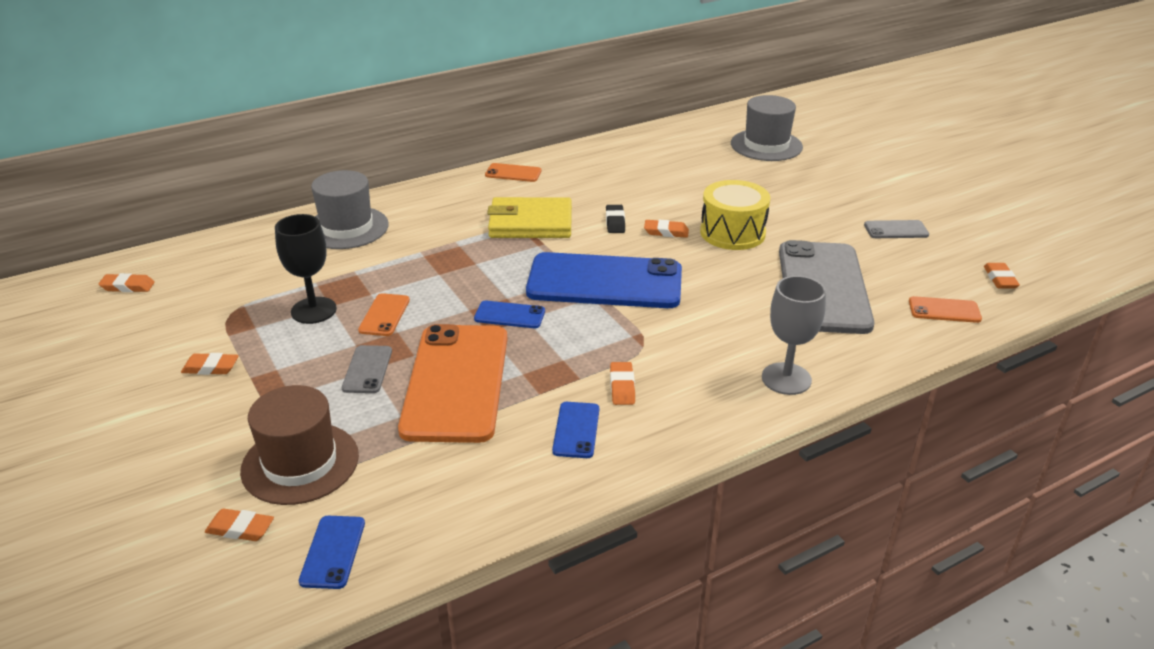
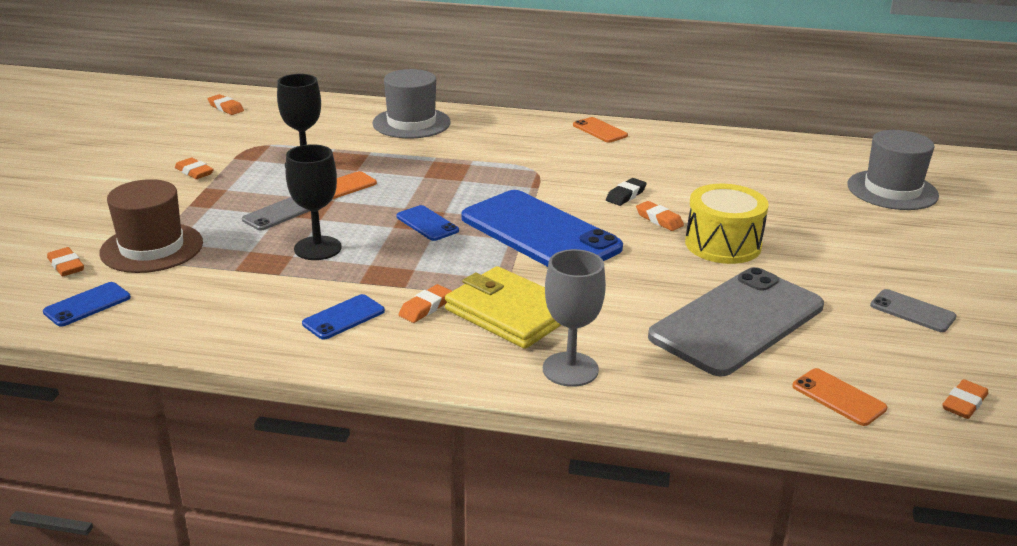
camera: 40 degrees right, 5 degrees down
orange phone [398,324,507,443] -> black goblet [286,144,342,260]
yellow wallet [487,197,572,238] -> yellow wallet moved to [445,266,561,349]

